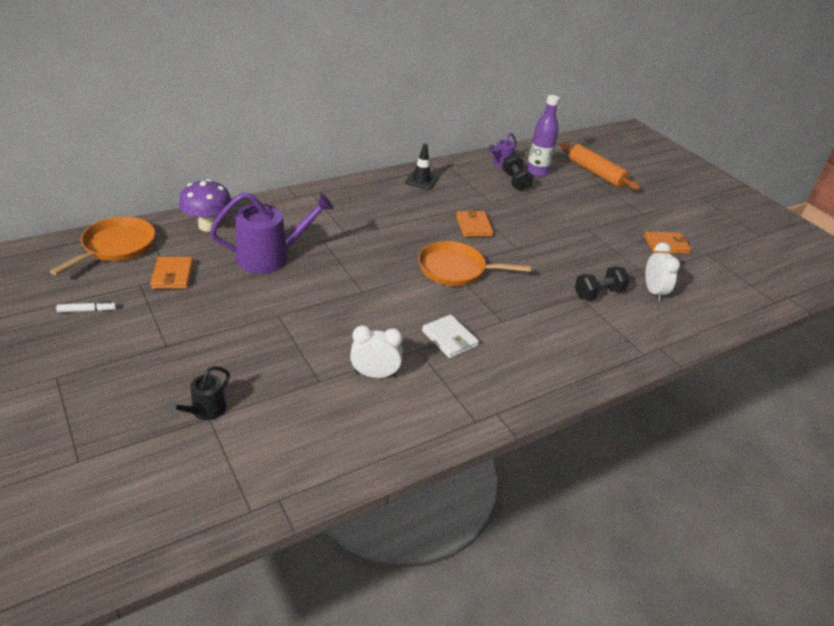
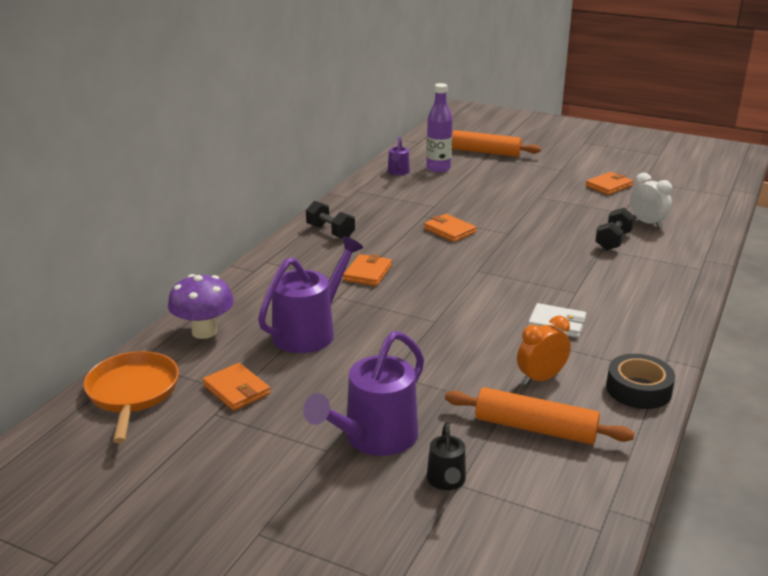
camera: 30 degrees left, 10 degrees down
white marker [56,301,116,313] -> none
white clock [350,325,403,378] -> orange clock [517,316,571,385]
black traffic cone [405,143,438,190] -> none
orange pan [418,241,531,286] -> none
black dumbbell [502,154,534,191] -> black dumbbell moved to [306,201,355,238]
none -> purple watering can [303,331,424,456]
none -> orange wallet [343,254,392,286]
none -> orange rolling pin [445,387,635,444]
none -> black tape [606,354,675,409]

